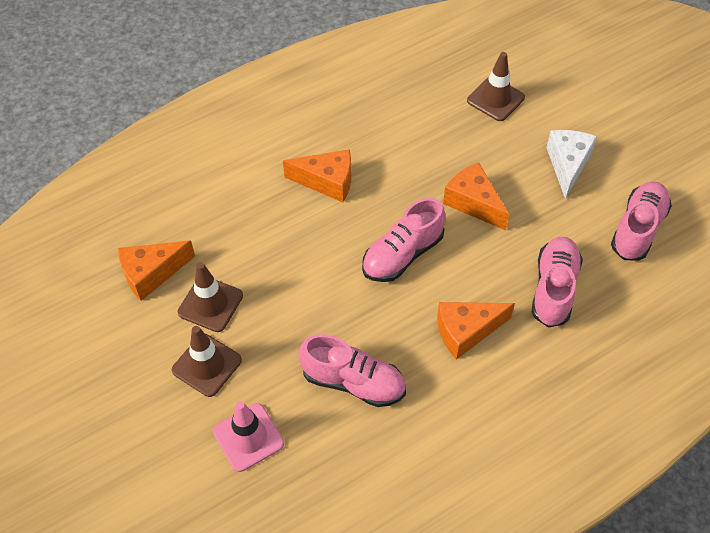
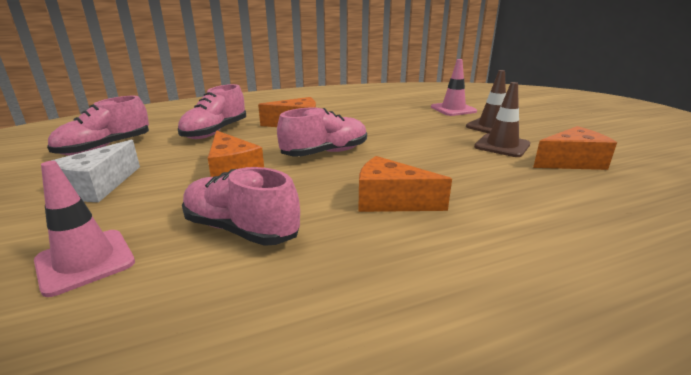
camera: 170 degrees left, 30 degrees down
pink shoe [298,334,406,407] -> pink shoe moved to [182,167,300,246]
brown traffic cone [467,52,525,121] -> pink traffic cone [34,161,135,297]

